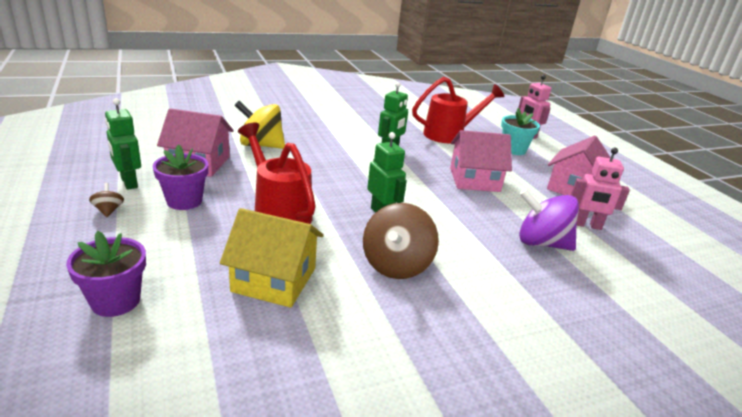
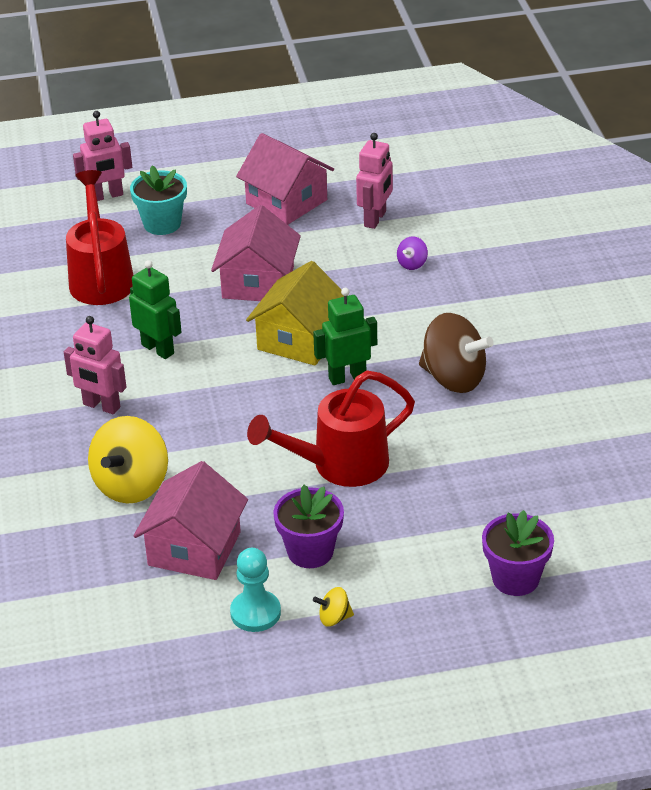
camera: 75 degrees left, 10 degrees up
brown spinning top [89,183,124,217] -> yellow spinning top [313,587,354,627]
green robot [105,98,141,190] -> turquoise pawn [230,548,281,632]
yellow house [220,208,324,308] -> yellow house moved to [246,261,344,366]
purple spinning top [519,189,579,251] -> purple spinning top [397,237,428,270], size x0.44
none -> pink robot [64,316,126,415]

